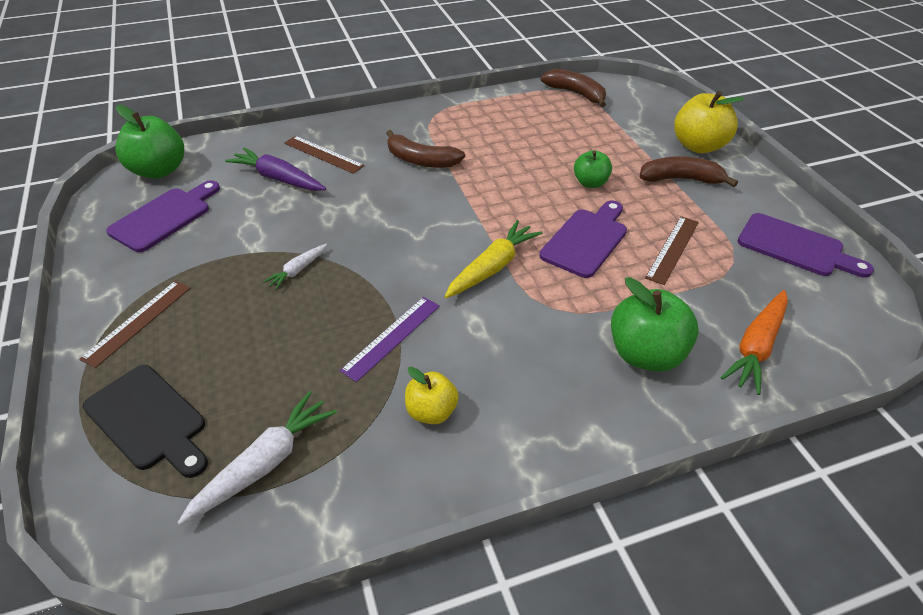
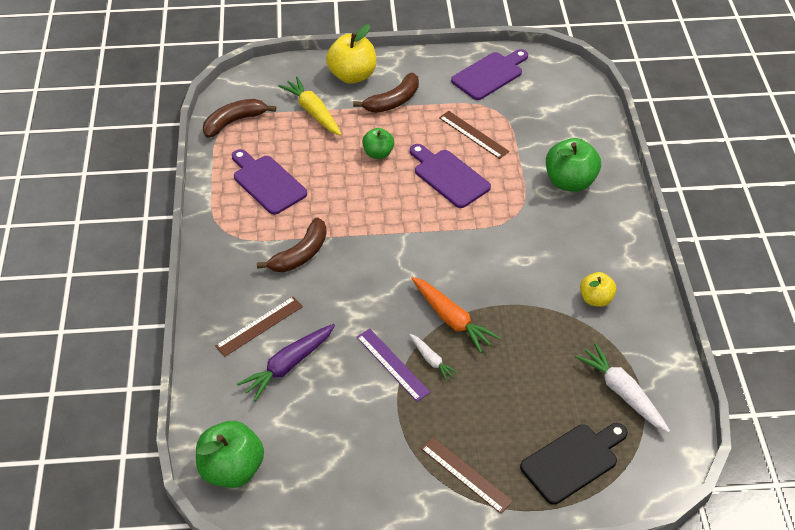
camera: 75 degrees left, 5 degrees up
purple cutting board [106,180,220,252] -> purple cutting board moved to [232,149,307,215]
purple ruler [340,297,440,382] -> purple ruler moved to [357,329,430,402]
yellow carrot [444,220,542,298] -> yellow carrot moved to [279,77,342,136]
brown banana [639,156,738,187] -> brown banana turned 150 degrees counterclockwise [353,72,419,113]
orange carrot [721,290,788,395] -> orange carrot moved to [411,277,500,353]

